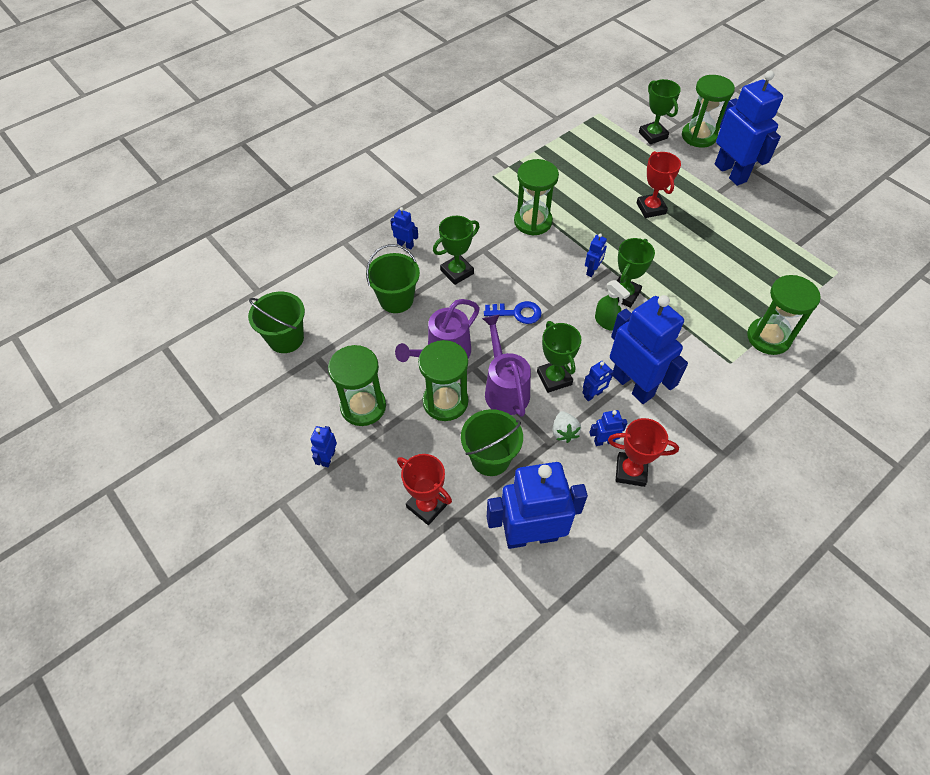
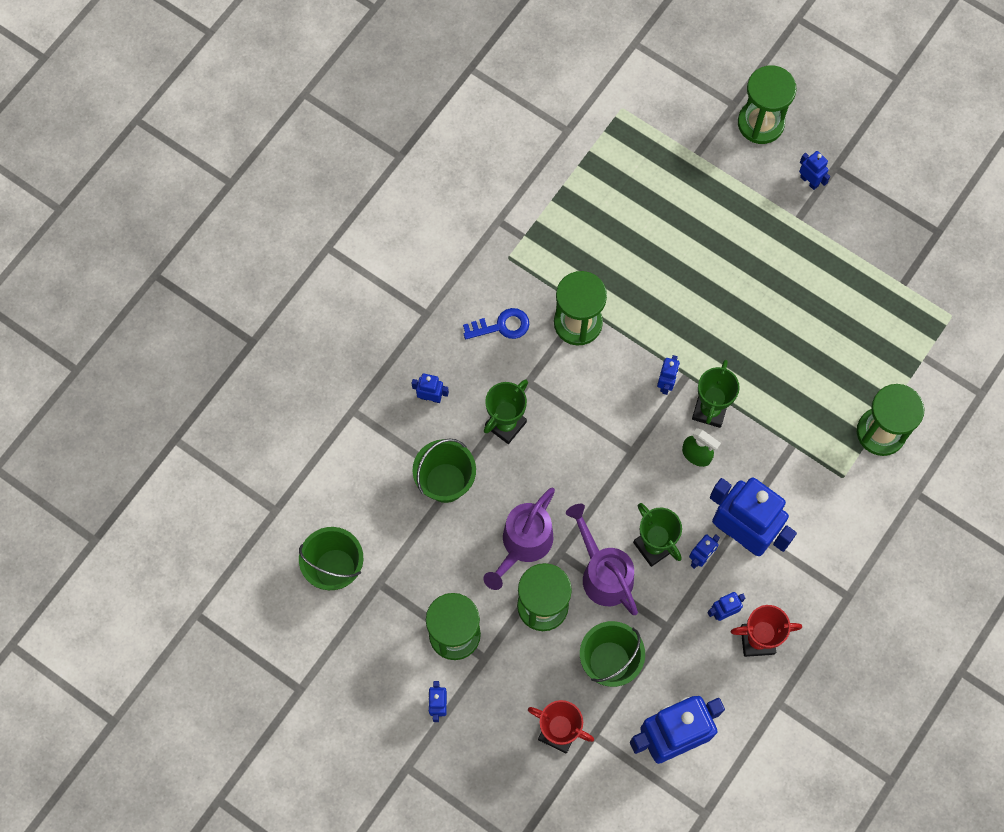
camera: 15 degrees left, 15 degrees up
blue key [484,301,542,324] -> blue key moved to [463,308,530,339]
white strawberry [552,411,581,443] -> none
red trophy [636,151,681,218] -> none
green trophy [639,79,681,144] -> none
blue robot [715,71,783,186] -> blue robot [799,151,830,190], size x0.42

